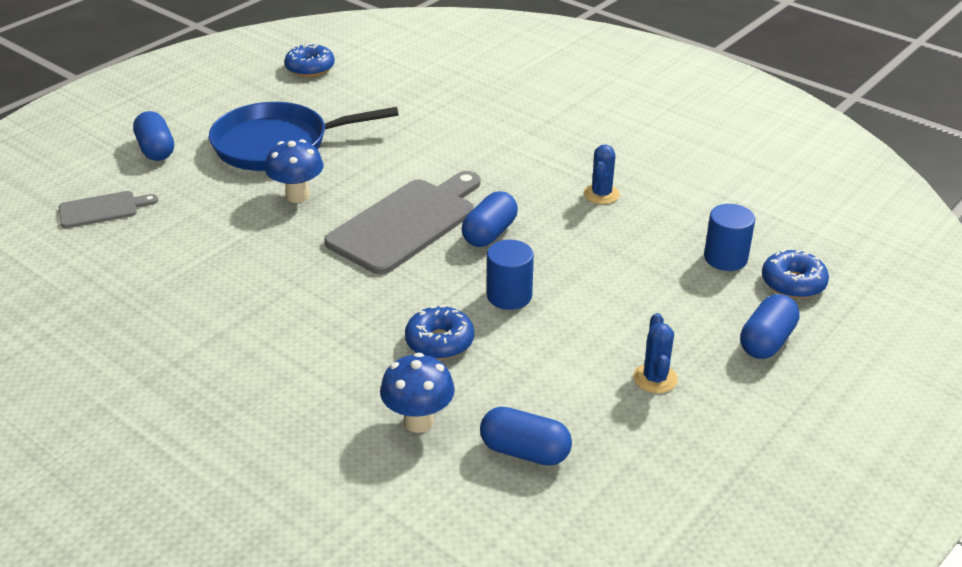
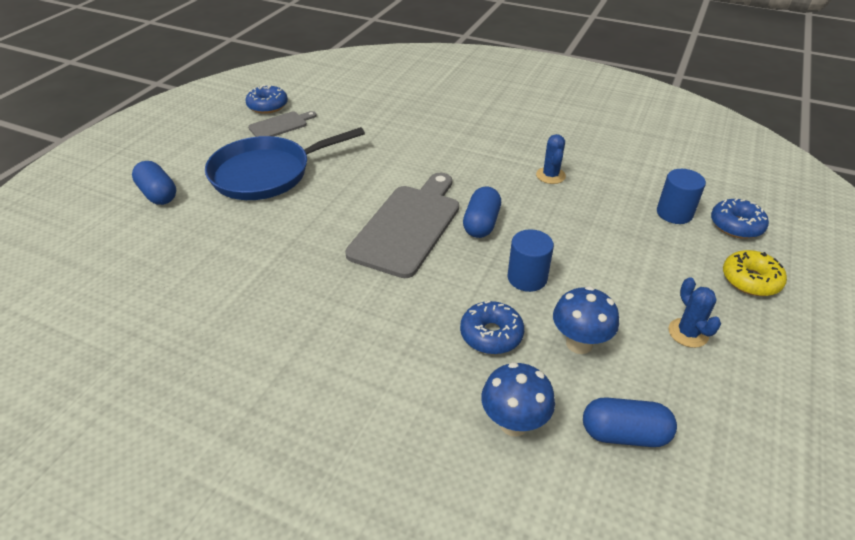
camera: 15 degrees left, 5 degrees up
grey cutting board [59,191,158,228] -> grey cutting board moved to [248,111,317,137]
blue mushroom [265,139,324,203] -> blue mushroom moved to [553,286,619,354]
blue capsule [740,294,800,359] -> yellow donut [723,250,787,296]

